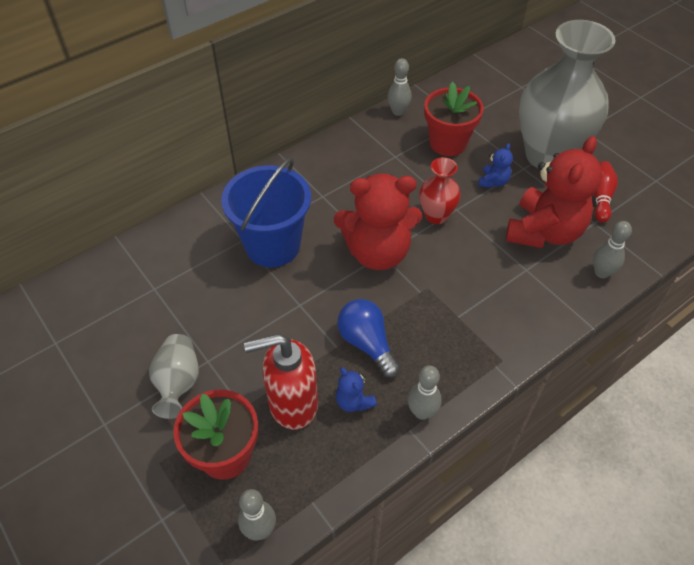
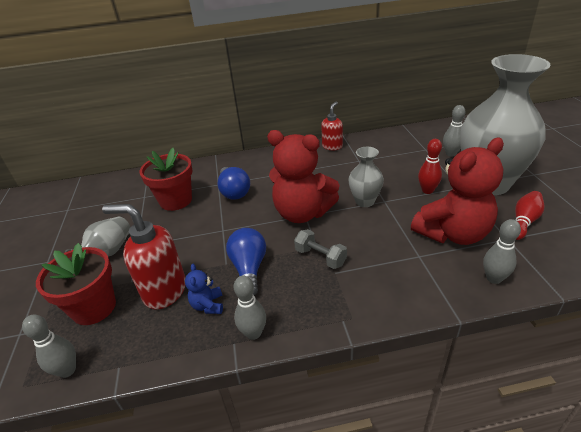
camera: 30 degrees right, 15 degrees down
blue bucket [221,158,311,267] -> blue light bulb [217,167,250,200]
grey bowling pin [387,58,411,116] -> grey bowling pin moved to [443,105,465,157]
red vase [419,157,461,224] -> grey vase [348,147,384,207]
red flower pot [424,82,484,156] -> red flower pot moved to [140,148,193,211]
blue teddy bear [478,143,513,188] -> red bowling pin [418,139,442,194]
none -> grey dumbbell [294,229,347,269]
none -> red soap dispenser [321,102,343,150]

